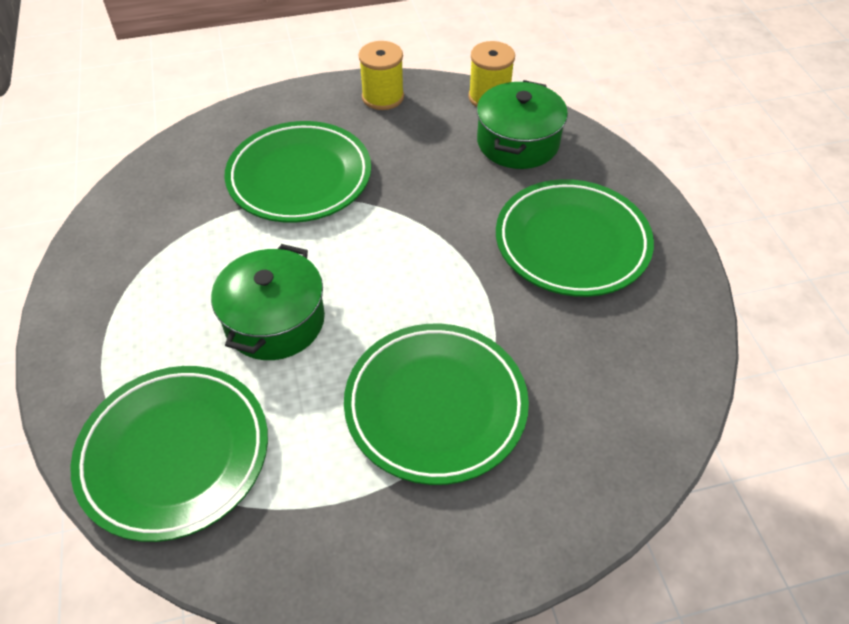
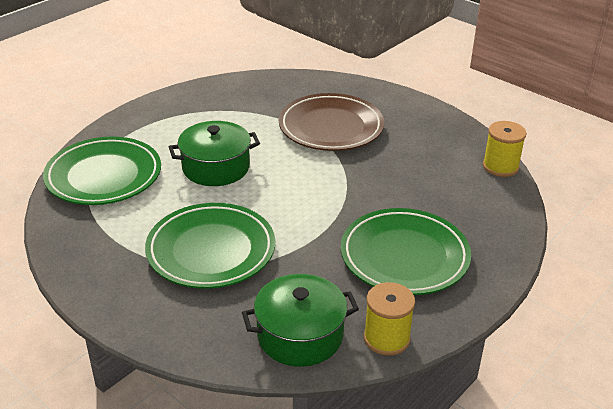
camera: 55 degrees right, 15 degrees down
green plate [224,121,371,223] -> brown plate [279,93,384,151]
yellow spool [358,41,404,110] -> yellow spool moved to [364,282,415,356]
green pot [477,80,568,169] -> green pot moved to [242,274,359,367]

